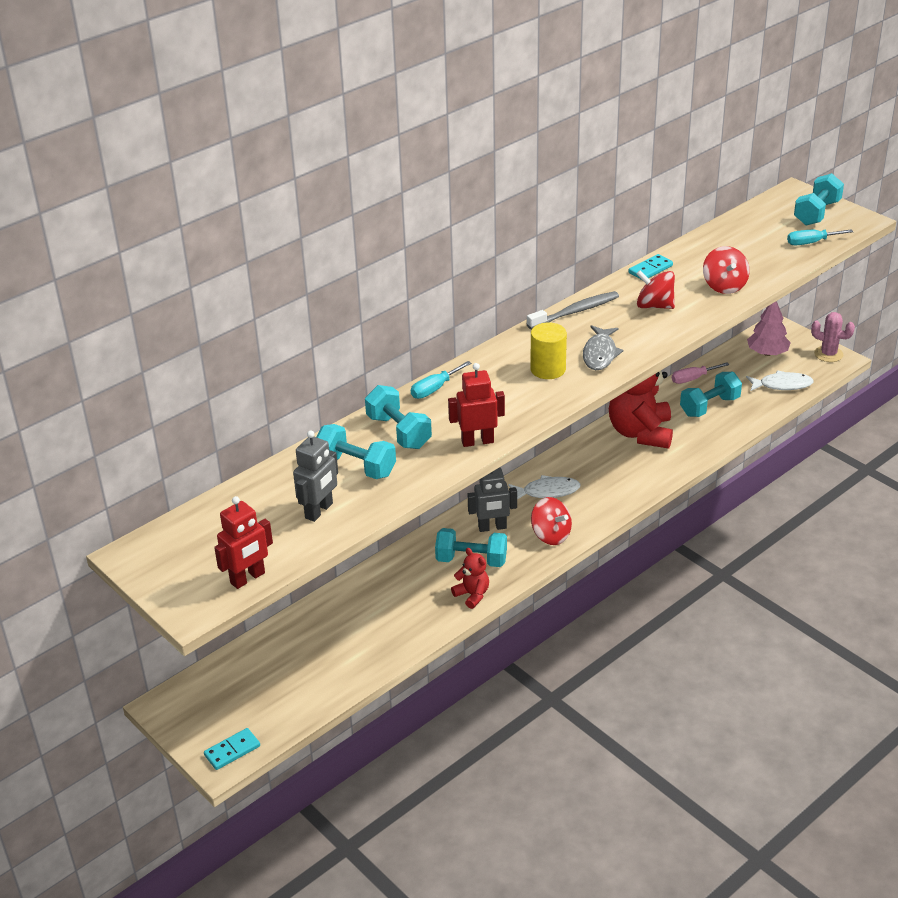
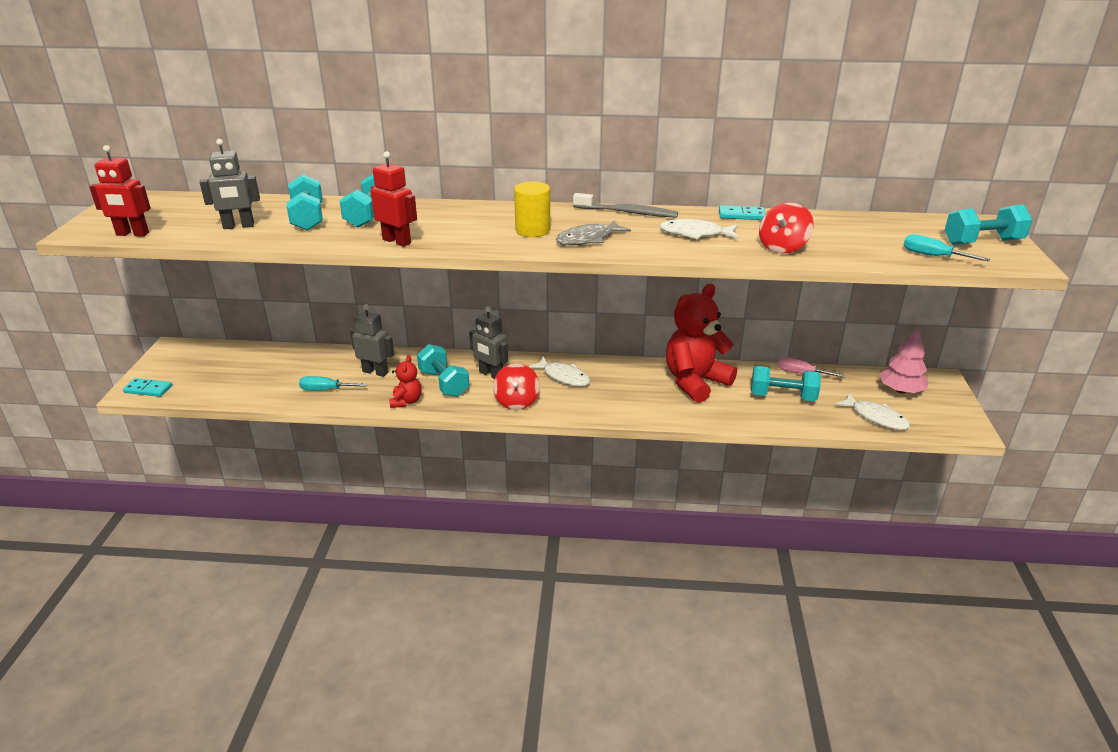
camera: 45 degrees right, 5 degrees down
turquoise screwdriver [411,361,471,399] -> turquoise screwdriver moved to [299,376,367,391]
red spinning top [636,270,675,309] -> white fish [659,219,738,239]
pink cactus [811,312,855,362] -> none
none -> grey robot [350,304,394,377]

